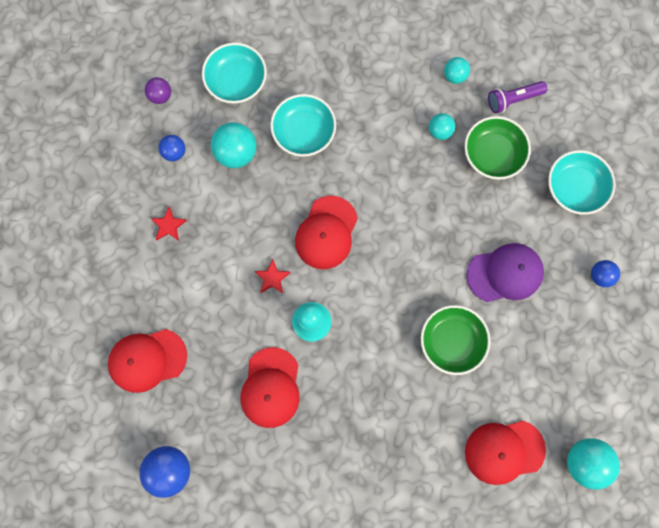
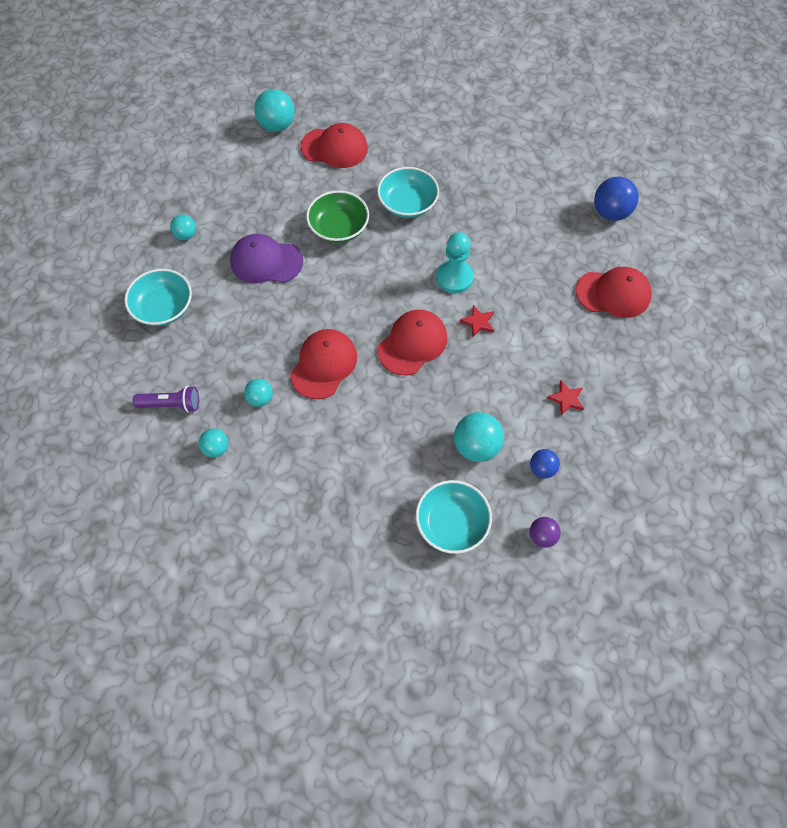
camera: 160 degrees left, 15 degrees down
red cap [241,347,300,428] -> red cap moved to [290,329,357,399]
turquoise bowl [270,94,336,157] -> turquoise bowl moved to [377,167,439,218]
green bowl [464,116,531,180] -> none
blue ball [591,260,620,287] -> turquoise ball [170,214,196,240]

